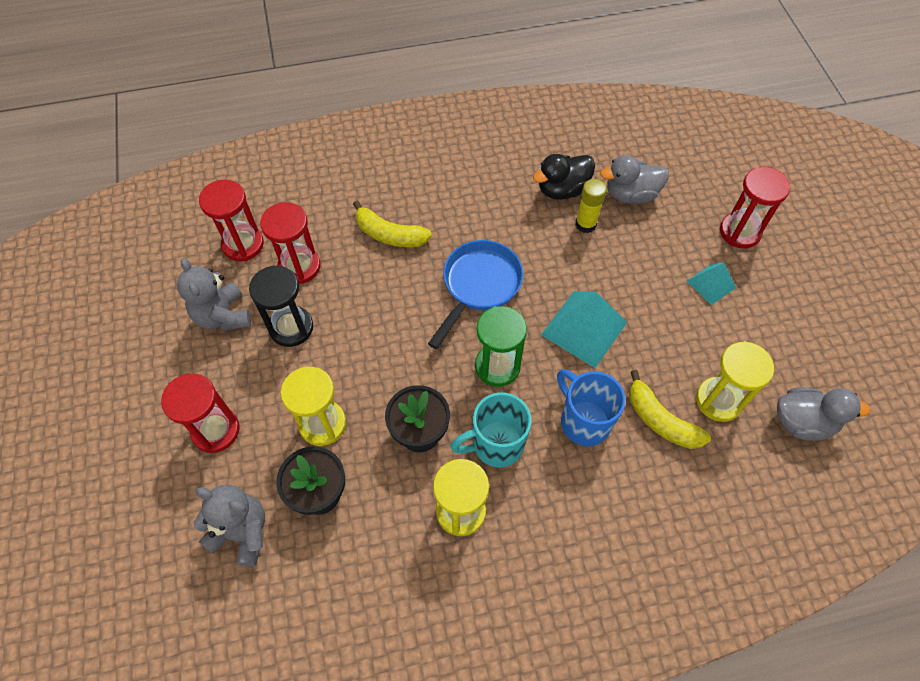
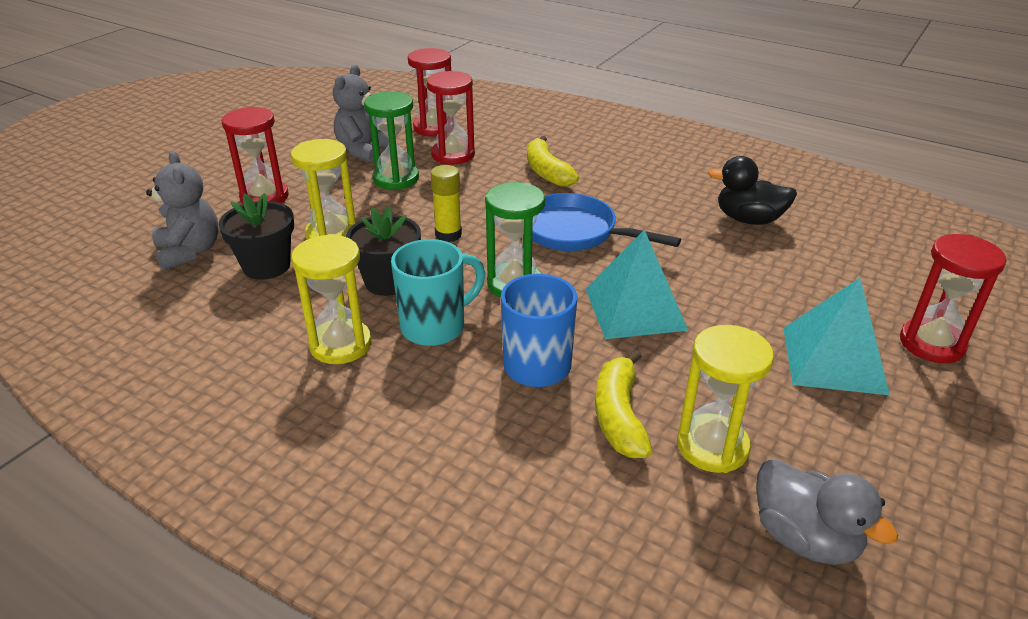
camera: 45 degrees right, 25 degrees down
black hourglass [249,265,313,347] -> green hourglass [364,91,419,190]
blue pan [428,240,523,349] -> blue pan turned 135 degrees counterclockwise [532,193,681,251]
turquoise mug [450,393,532,467] -> turquoise mug turned 120 degrees clockwise [391,239,485,346]
yellow glue stick [575,179,607,233] -> yellow glue stick moved to [431,165,462,242]
grey duck [600,155,669,204] -> none
turquoise pyramid [687,262,736,305] -> turquoise pyramid [783,278,890,395], size x1.75

